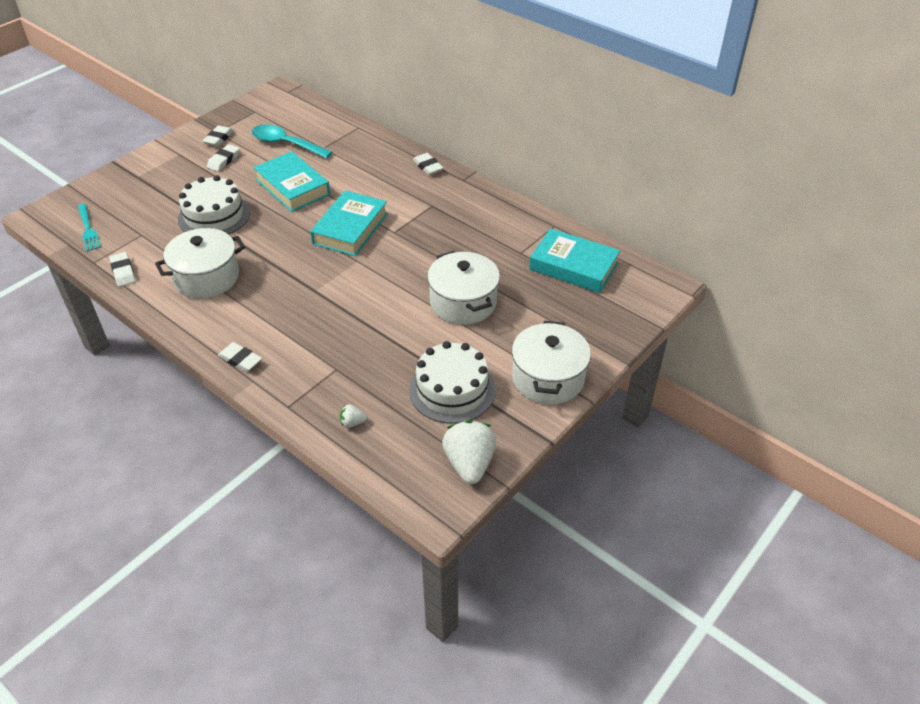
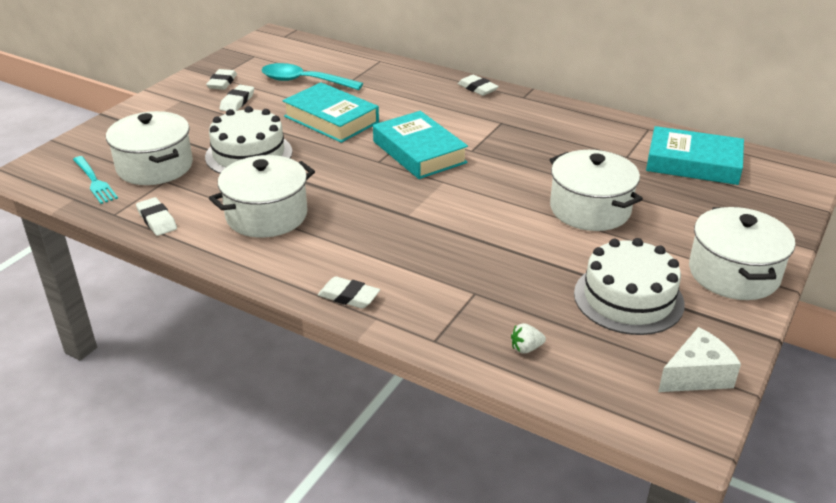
camera: 10 degrees left, 10 degrees down
turquoise book [310,190,388,256] -> turquoise book turned 45 degrees counterclockwise [373,111,468,179]
white strawberry [442,420,497,484] -> white cheese [658,327,741,392]
none -> white pot [106,111,193,185]

